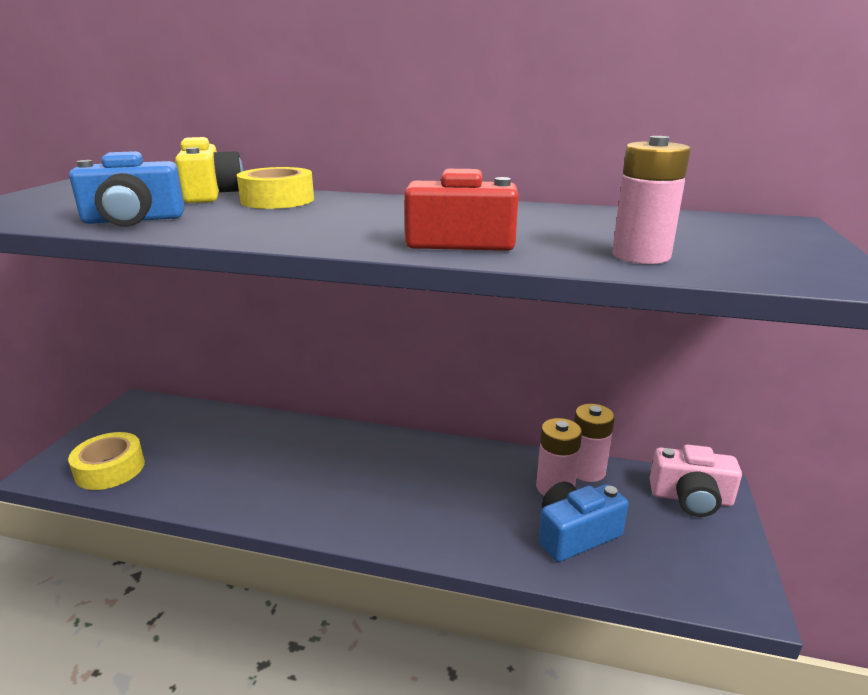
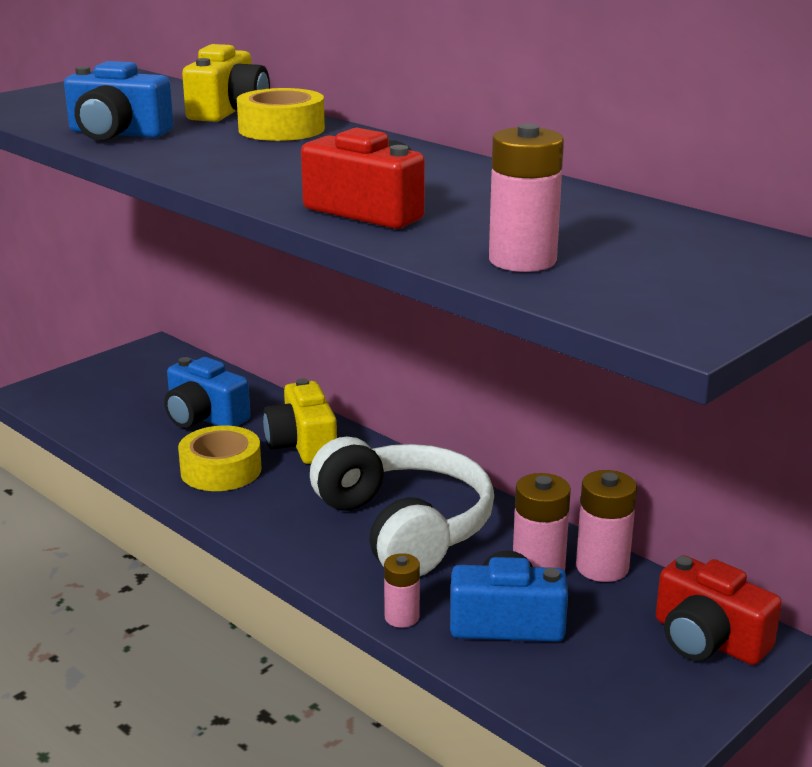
camera: 30 degrees right, 0 degrees up
yellow tape [68,432,145,490] -> yellow tape moved to [178,425,262,491]
pink camera [650,444,742,517] -> red camera [656,555,782,665]
none -> blue camera [164,357,251,428]
none -> yellow camera [263,378,337,464]
none -> white headphones [310,437,494,576]
none -> pink battery [384,553,420,628]

